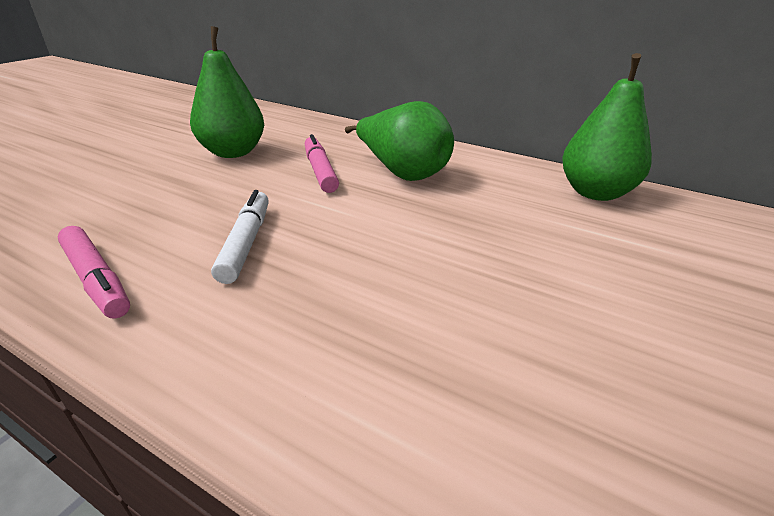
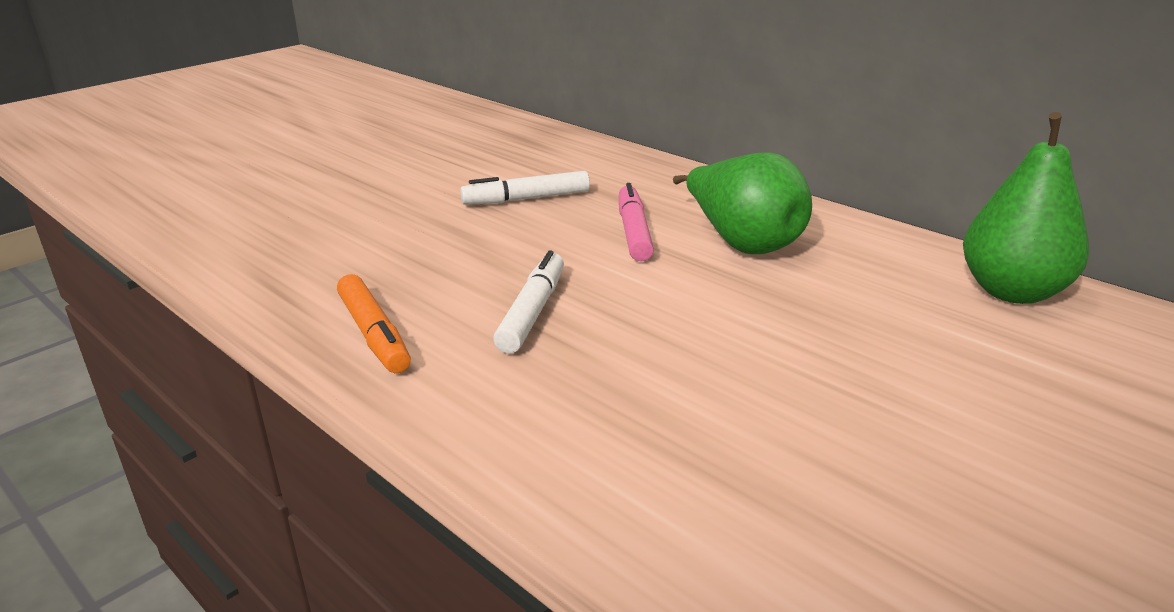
camera: 15 degrees right, 5 degrees down
pink marker [58,226,130,318] -> orange marker [337,274,411,373]
green pear [190,26,264,158] -> white marker [460,171,590,205]

